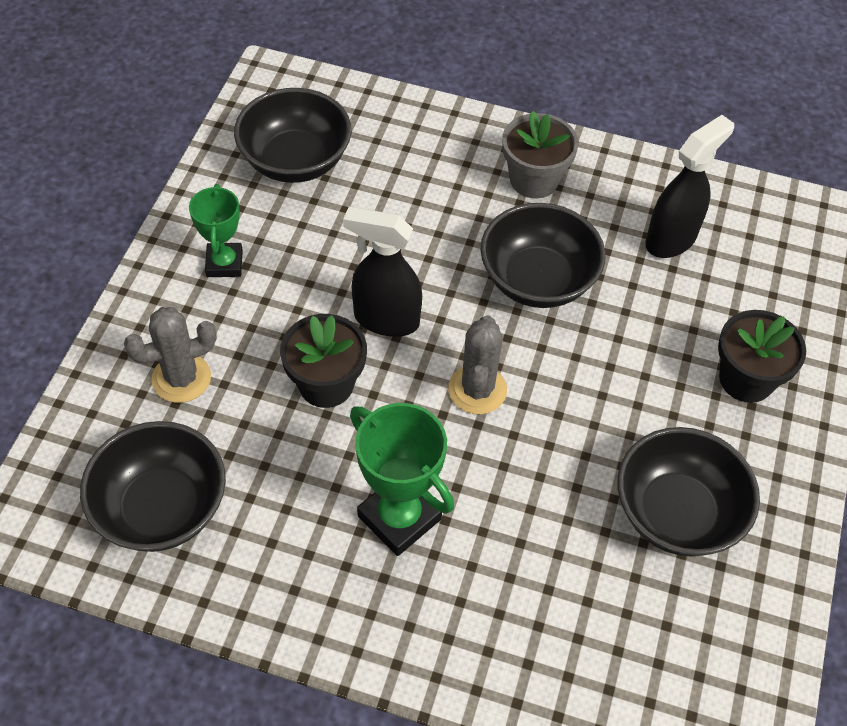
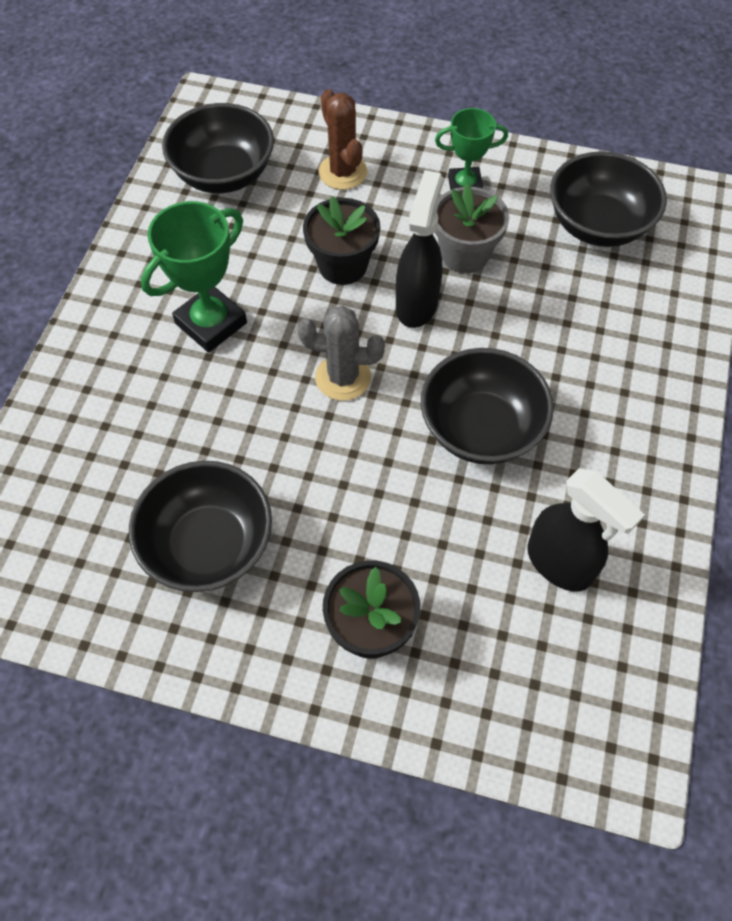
camera: 90 degrees right, 5 degrees up
grey cactus [124,307,217,403] -> brown cactus [319,89,367,190]
grey flower pot [502,111,578,198] -> grey flower pot moved to [435,184,509,273]

